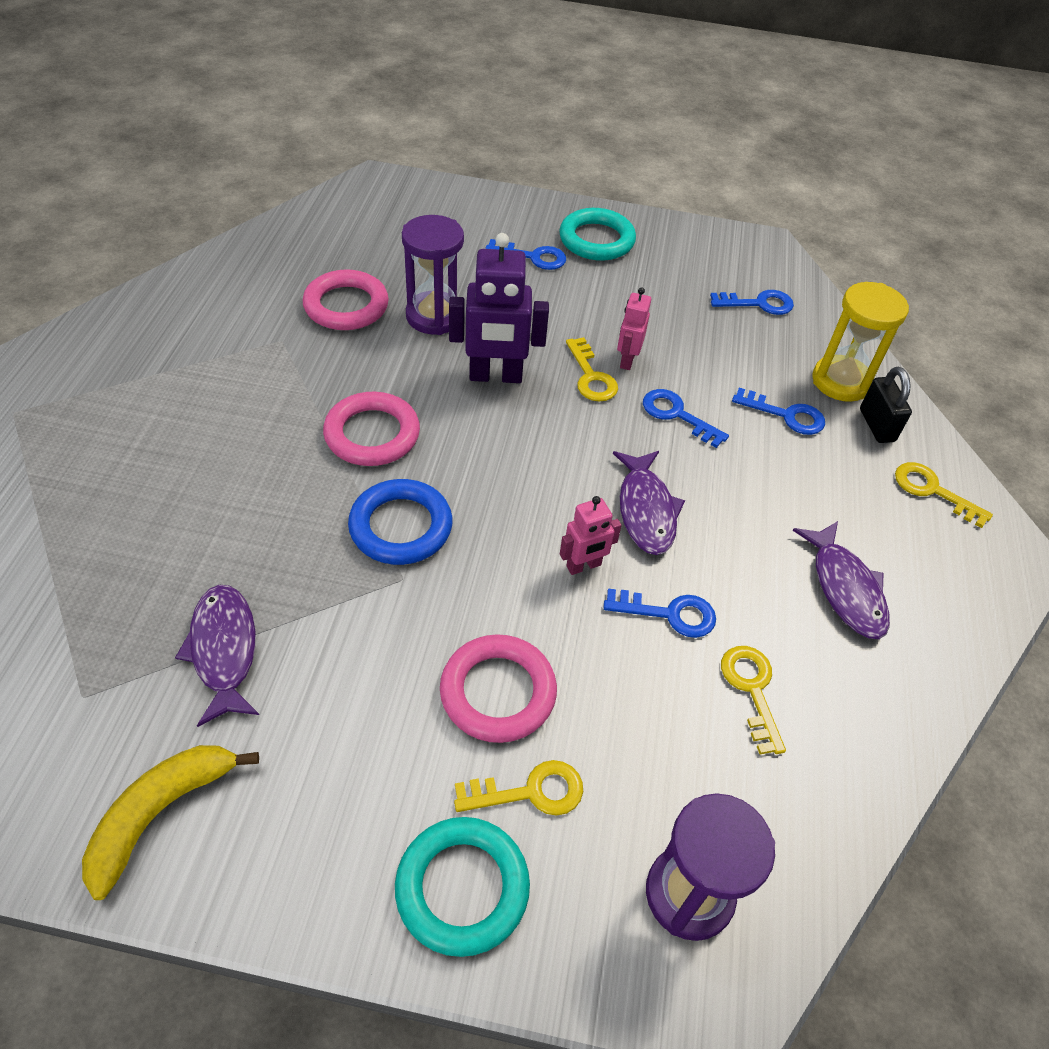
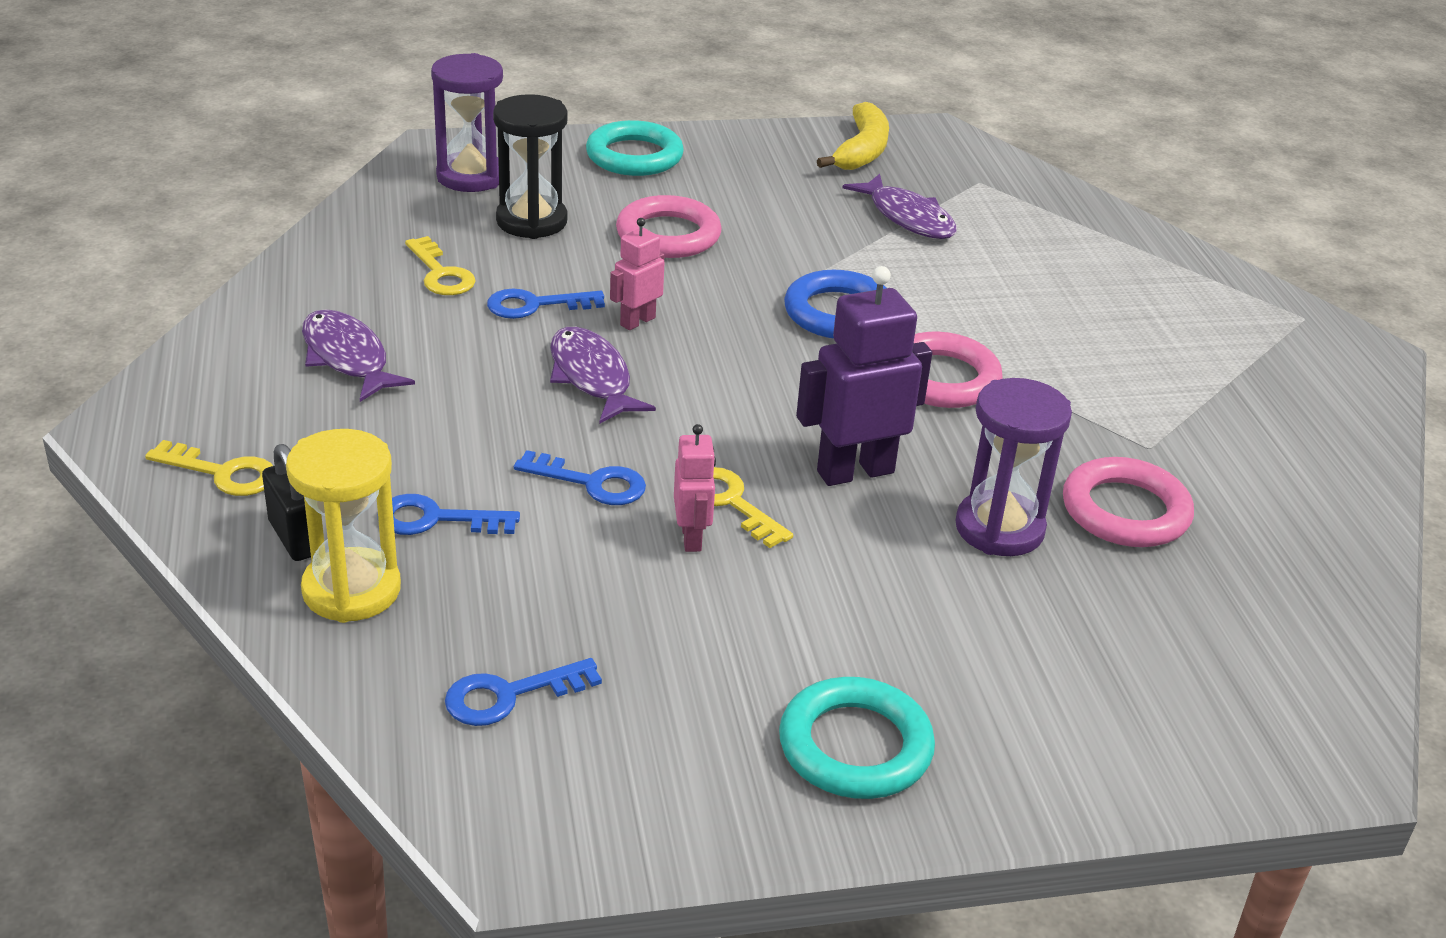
camera: 160 degrees right, 15 degrees down
yellow key [454,760,583,816] -> none
blue key [485,239,566,270] -> none
none -> black hourglass [493,94,568,239]

